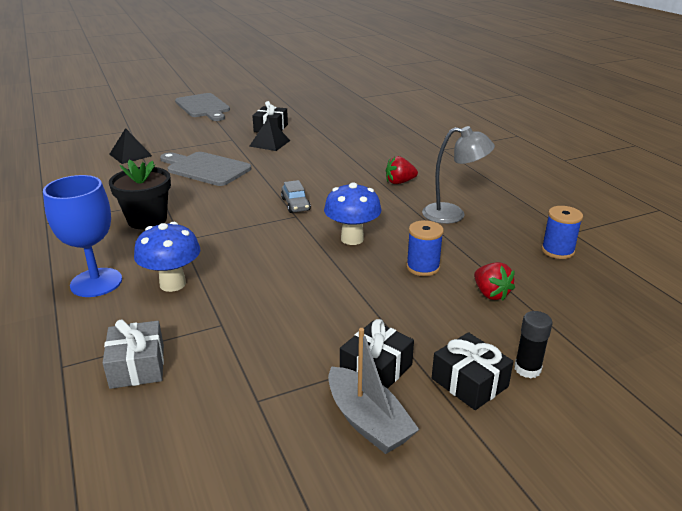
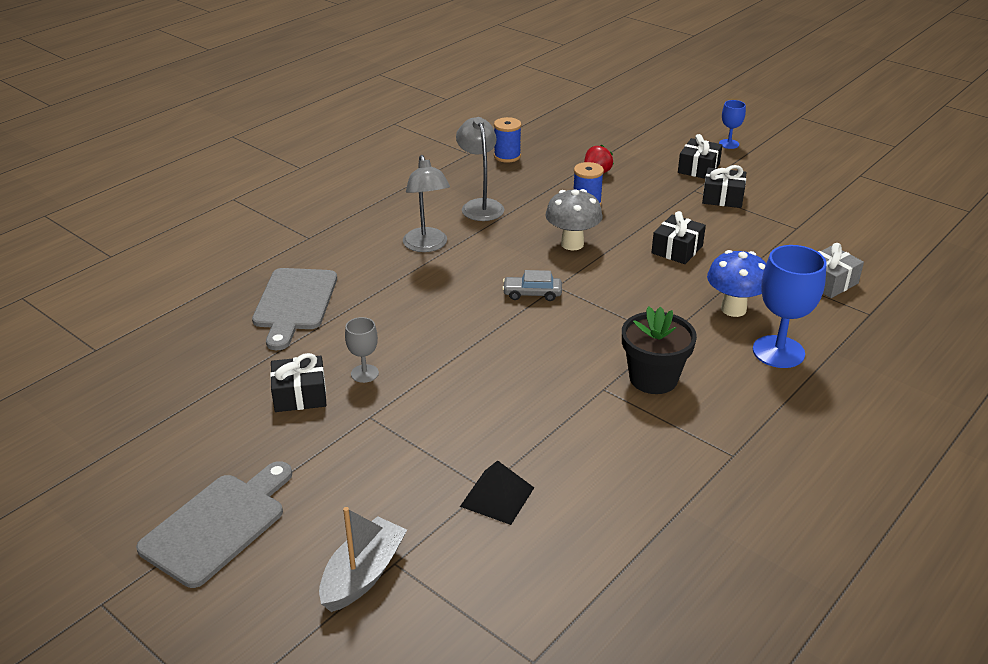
camera: 115 degrees left, 5 degrees up
grey cutting board [160,152,251,186] -> grey cutting board moved to [252,268,337,350]
black pyramid [249,117,291,151] -> grey goblet [345,317,379,383]
grey car [281,180,311,213] -> grey car turned 135 degrees counterclockwise [502,270,562,301]
blue mushroom [324,182,381,245] -> grey mushroom [546,189,602,251]
grey boat [328,328,420,454] -> grey boat moved to [319,507,407,612]
red strawberry [386,156,418,184] -> grey lamp [403,155,450,252]
black glue stick [514,311,553,378] -> none
none -> black gift [651,211,706,264]
none -> blue goblet [719,100,746,149]

